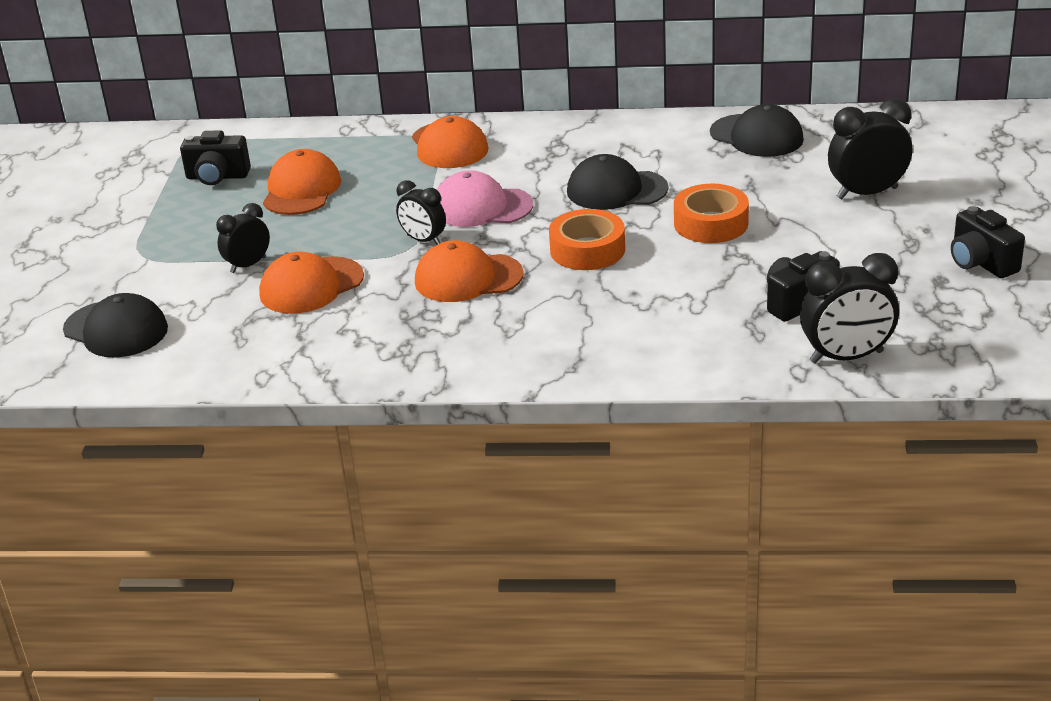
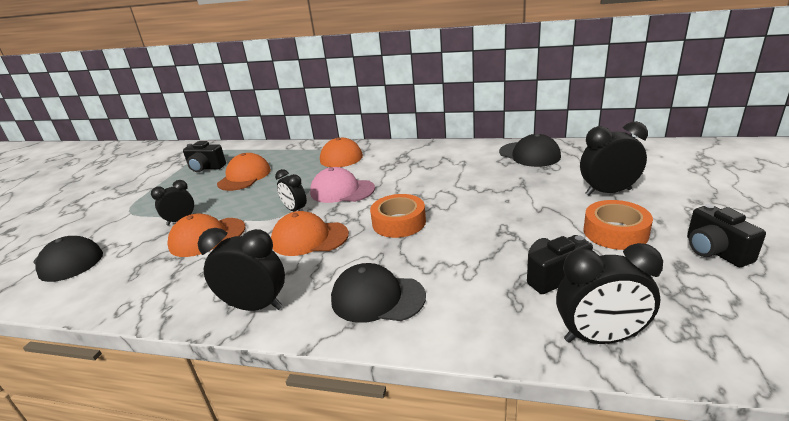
camera: 10 degrees right, 5 degrees down
black cap [567,154,669,210] -> black cap moved to [331,263,426,323]
orange tape [674,184,749,243] -> orange tape moved to [583,200,653,250]
none -> black clock [198,228,285,311]

